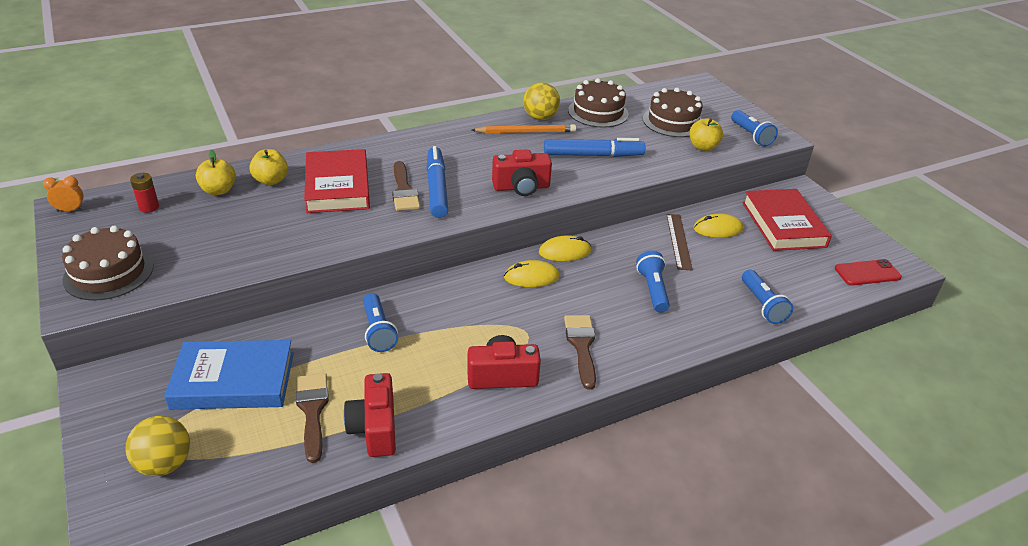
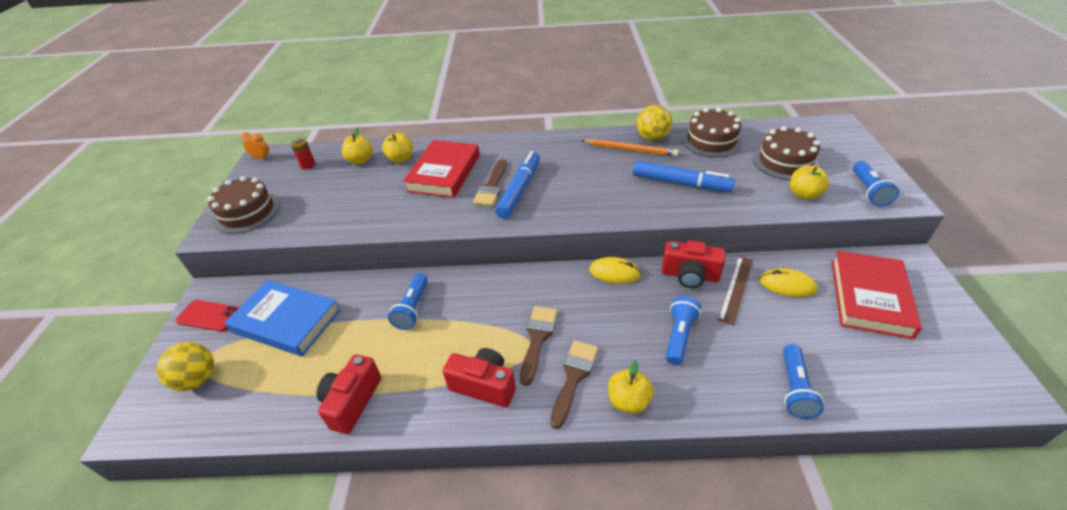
camera: 30 degrees right, 5 degrees up
brown brush [296,373,329,463] -> brown brush moved to [520,306,557,386]
red camera [492,149,552,196] -> red camera moved to [662,240,725,288]
yellow mouse [504,260,560,287] -> none
red phone [835,259,902,286] -> red phone moved to [176,300,239,332]
none -> yellow apple [608,361,653,414]

